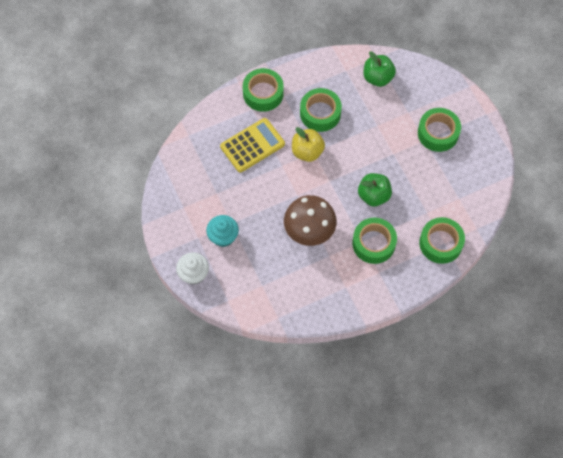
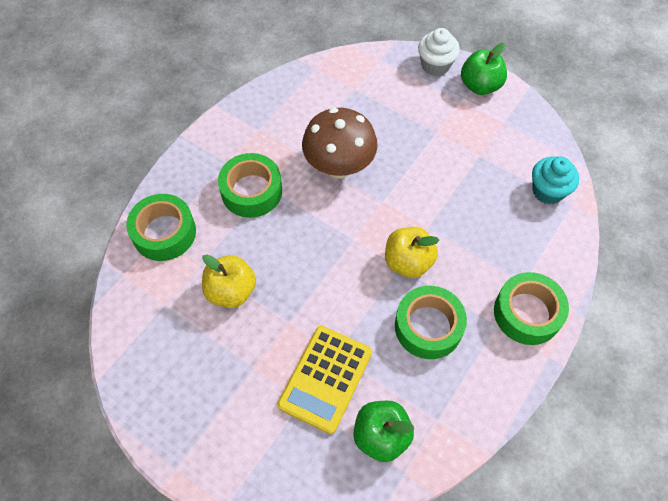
camera: 150 degrees right, 5 degrees down
turquoise cupcake [206,215,239,247] -> turquoise cupcake moved to [532,156,579,204]
yellow calculator [220,118,285,173] -> yellow calculator moved to [277,326,372,434]
green apple [358,173,392,207] -> green apple moved to [461,43,507,95]
green tape [418,108,461,152] -> none
none -> yellow apple [202,254,256,308]

